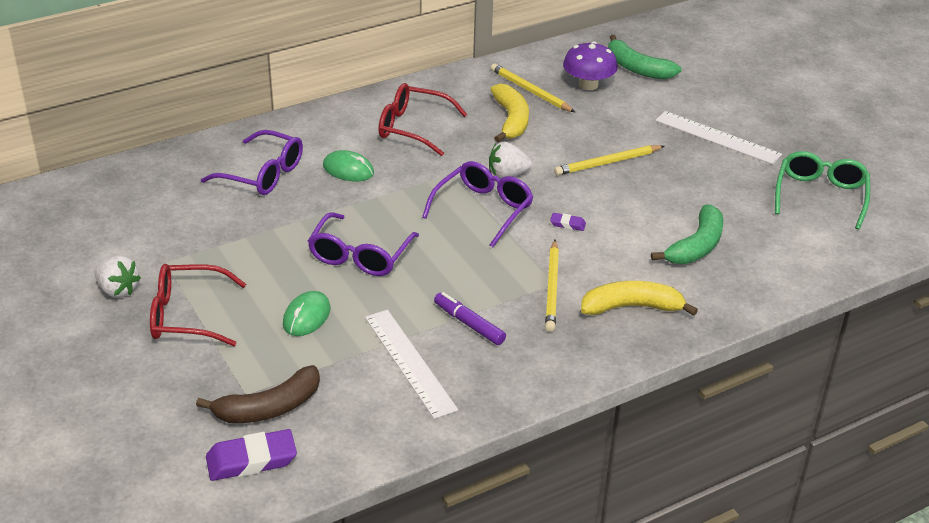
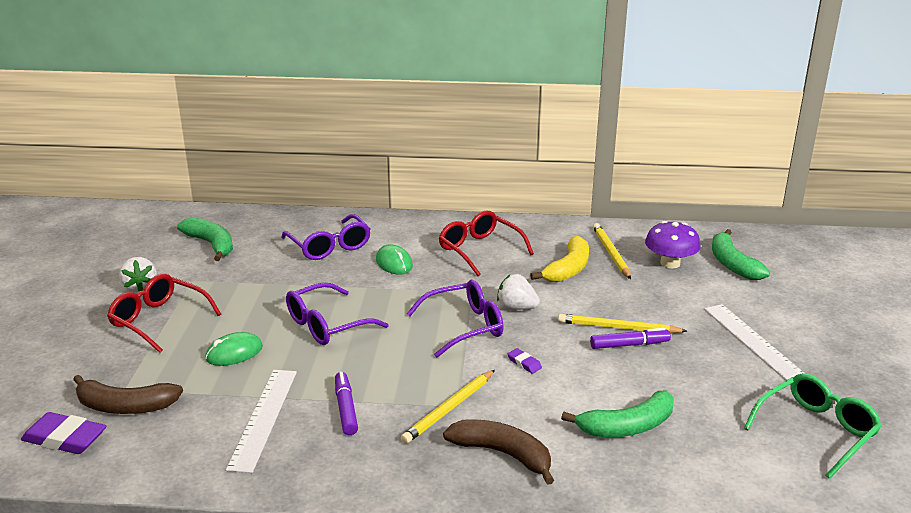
camera: 35 degrees right, 10 degrees down
yellow banana [581,281,698,316] -> brown banana [443,419,554,485]
none -> green banana [177,217,233,261]
none -> purple marker [590,328,671,349]

